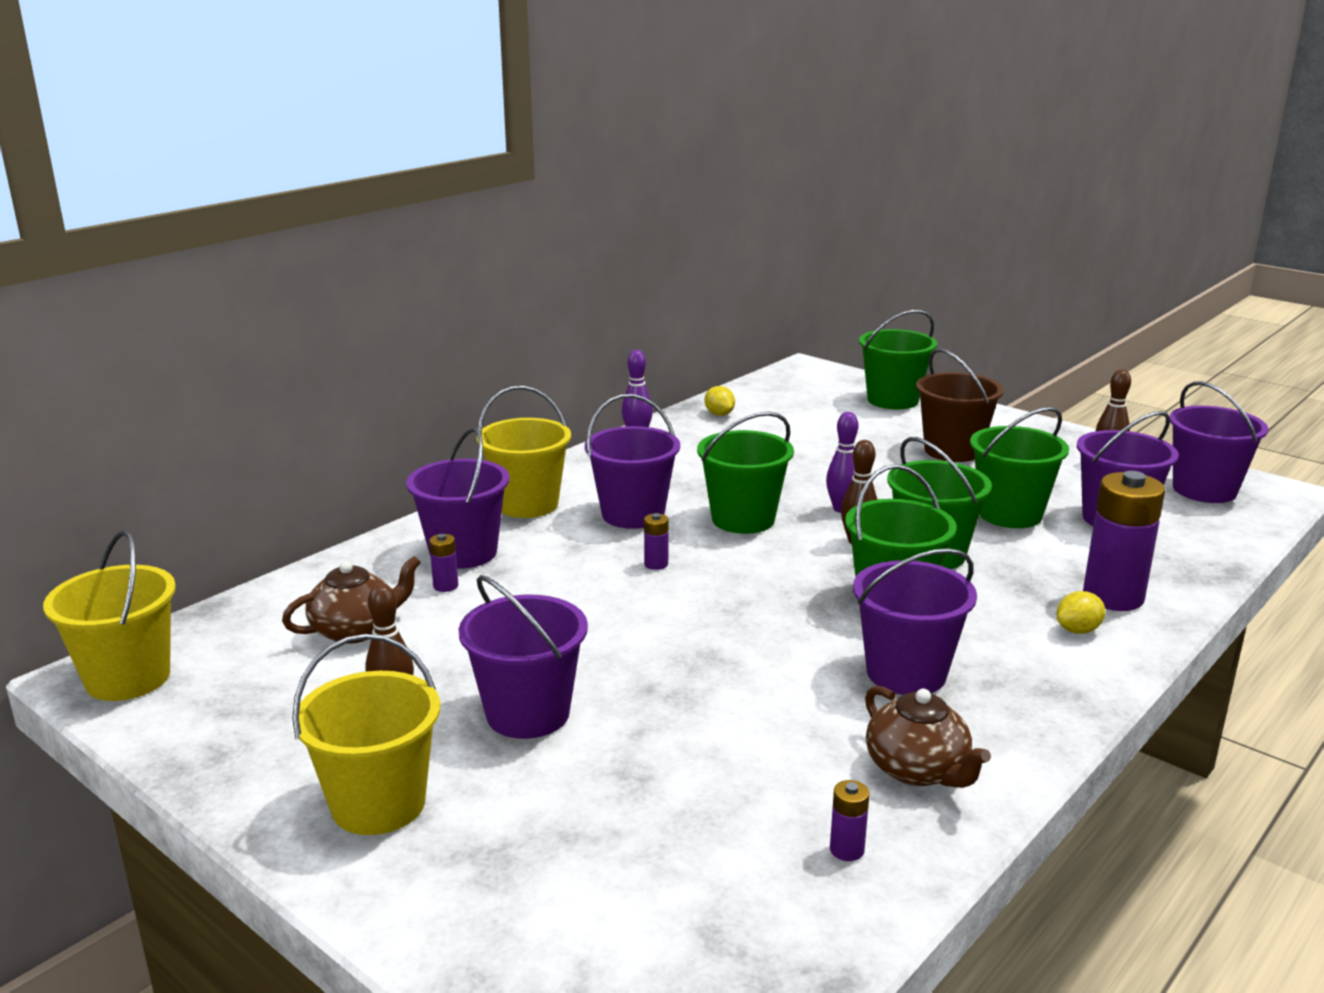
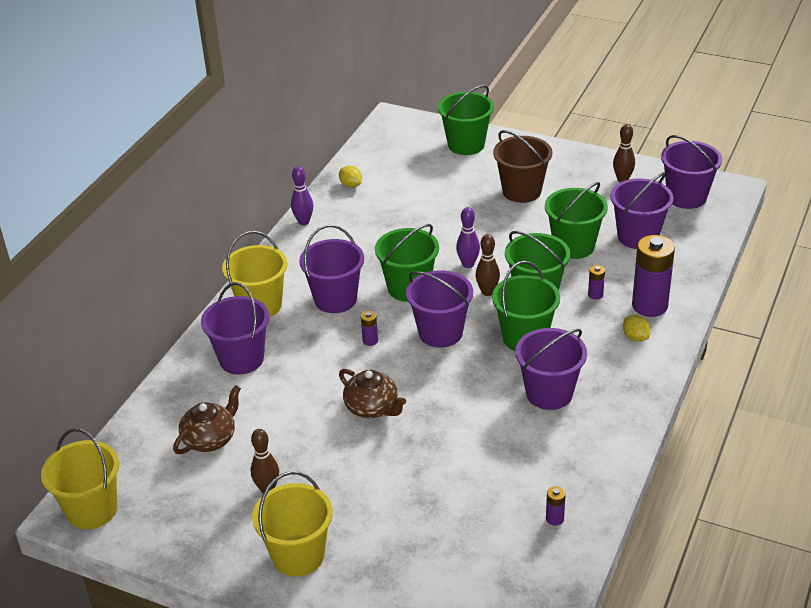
camera: 15 degrees left, 15 degrees up
purple battery [429,534,458,592] -> purple battery moved to [588,265,605,300]
purple bucket [459,575,588,739] -> purple bucket moved to [406,270,473,348]
brown teapot [865,686,991,788] -> brown teapot moved to [339,369,406,418]
yellow lemon [1057,591,1105,634] -> yellow lemon turned 75 degrees counterclockwise [623,315,651,342]

